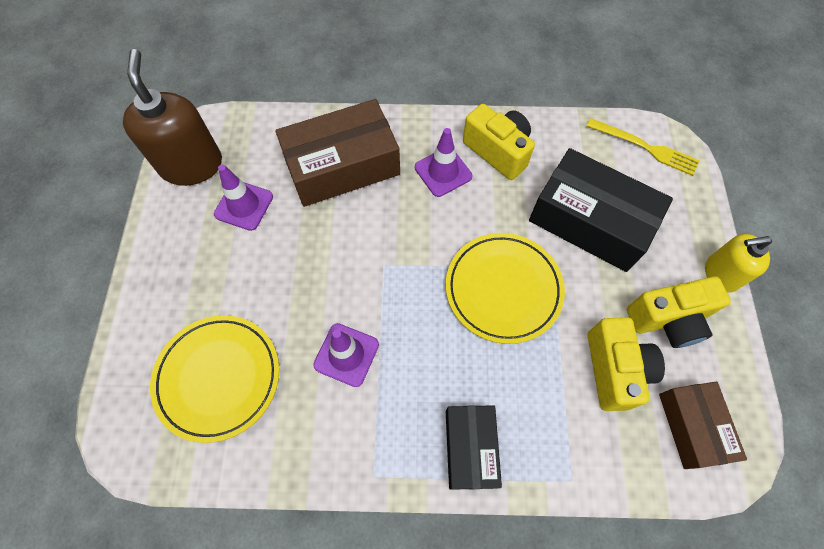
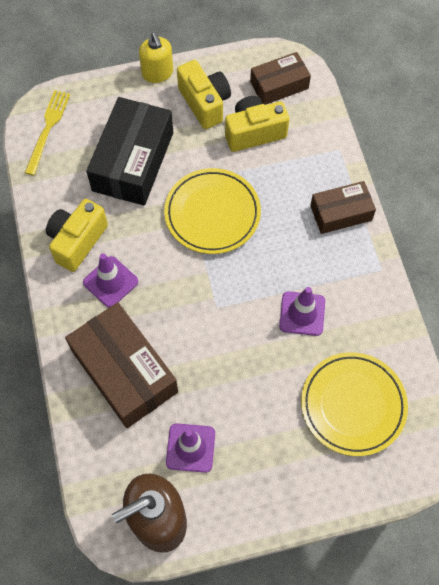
camera: 105 degrees left, 0 degrees up
black box [446,405,502,490] -> brown box [310,181,376,234]

